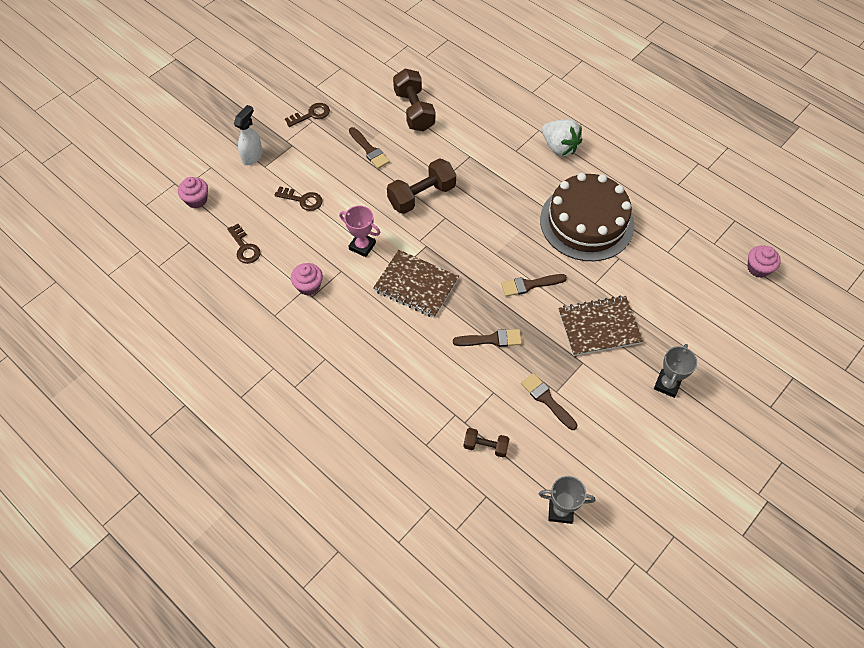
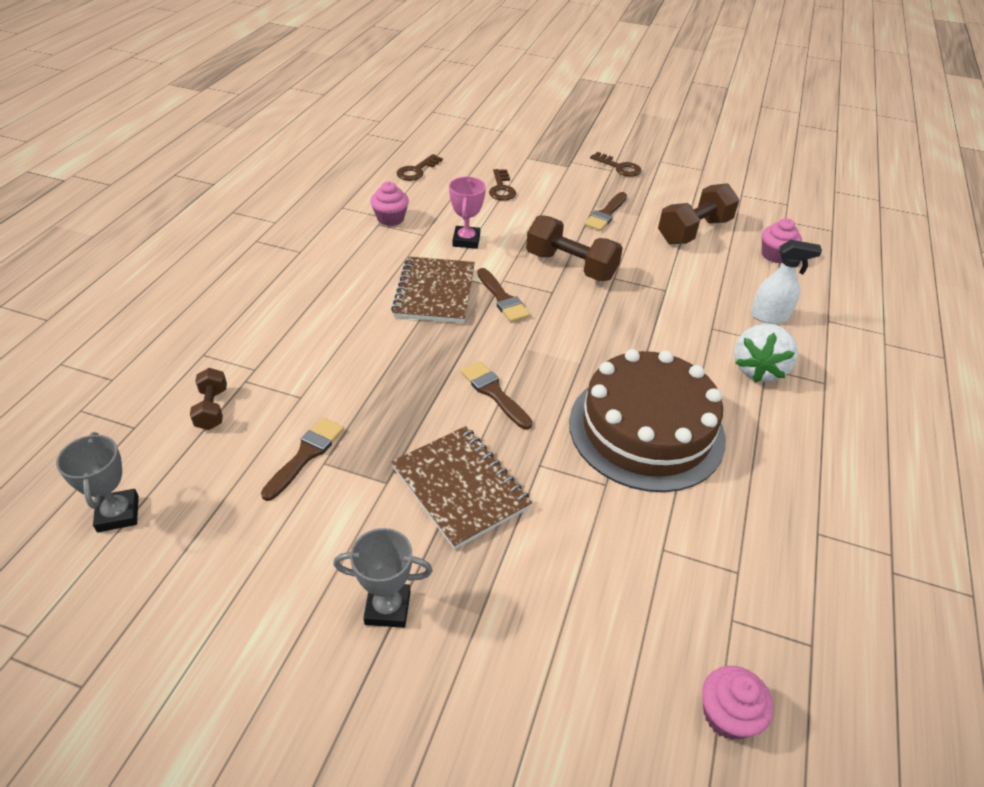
camera: 65 degrees right, 15 degrees down
pink cupcake [178,177,208,208] -> pink cupcake moved to [762,218,802,263]
white spray bottle [234,105,263,165] -> white spray bottle moved to [750,240,822,324]
brown brush [453,329,522,347] -> brown brush moved to [477,268,530,322]

